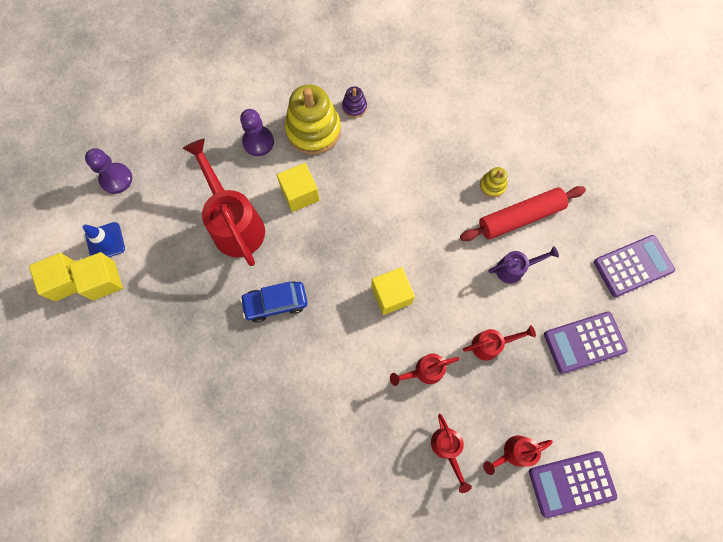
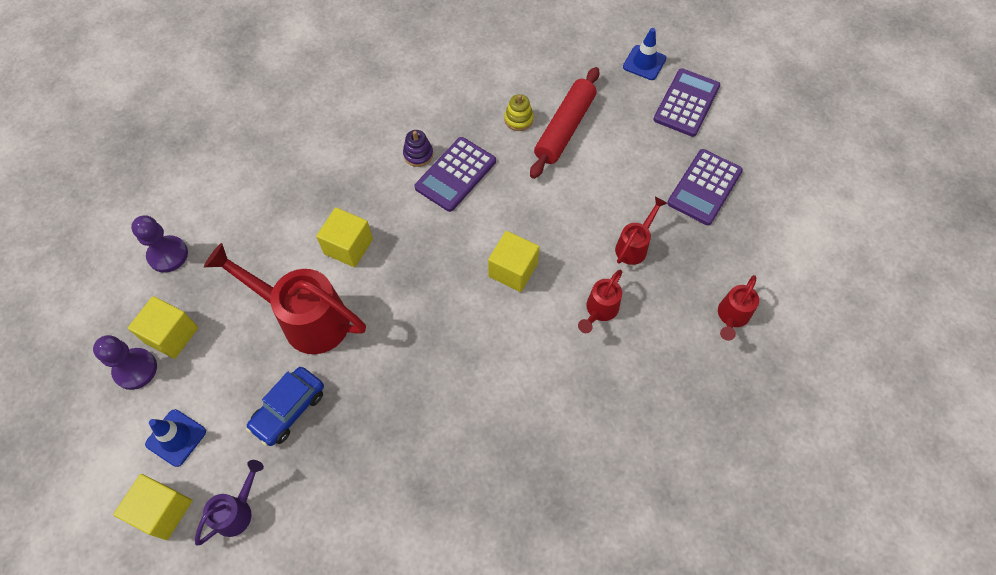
camera: 40 degrees left, 10 degrees down
yellow cube [69,252,123,300] -> yellow cube moved to [128,296,198,359]
purple pawn [240,109,274,156] -> purple pawn moved to [131,215,188,273]
blue car [240,281,307,322] -> blue car moved to [246,367,324,446]
yellow stacking toy [285,84,341,154] -> none
purple stacking toy [342,86,367,118] -> purple stacking toy moved to [403,130,433,167]
red watering can [431,414,472,493] -> none
purple watering can [489,246,559,284] -> purple watering can moved to [195,460,264,545]
purple calculator [529,451,617,518] -> purple calculator moved to [415,137,496,212]
none -> blue traffic cone [623,28,666,80]

